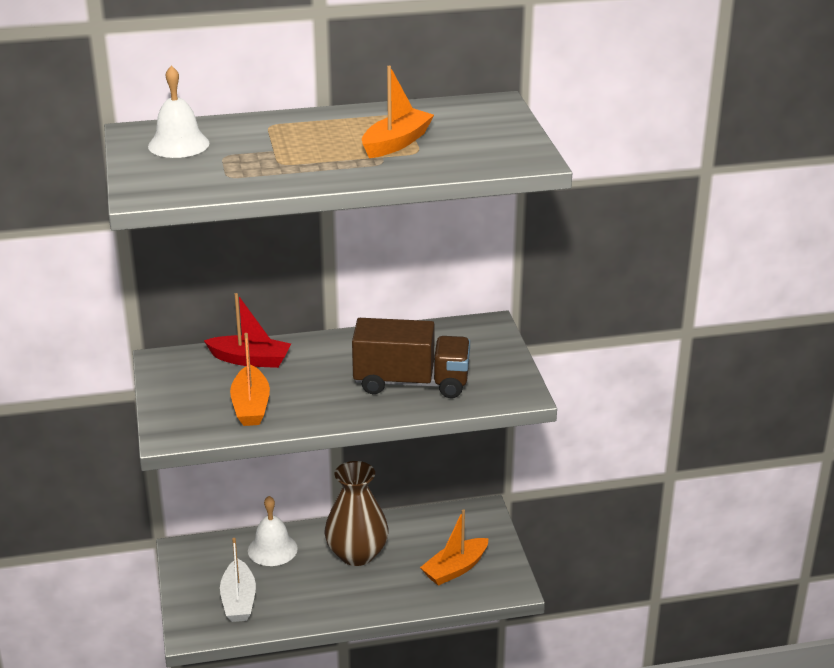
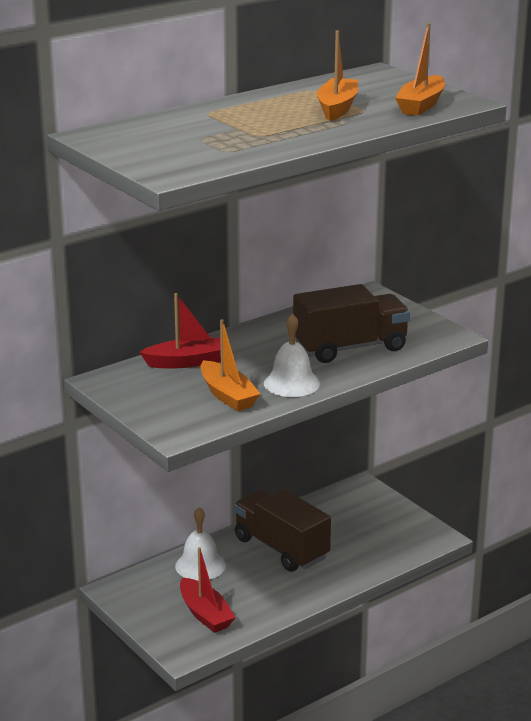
camera: 25 degrees left, 5 degrees down
white bell [148,65,210,158] -> white bell moved to [264,314,320,397]
white boat [220,538,256,622] -> red boat [180,547,236,633]
brown vase [325,461,388,566] -> brown truck [234,489,331,572]
orange boat [420,509,489,586] -> orange boat moved to [395,23,445,116]

